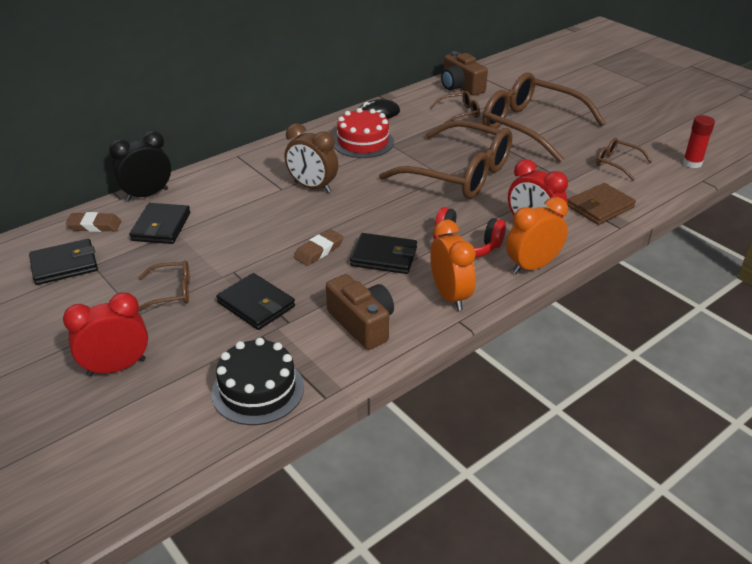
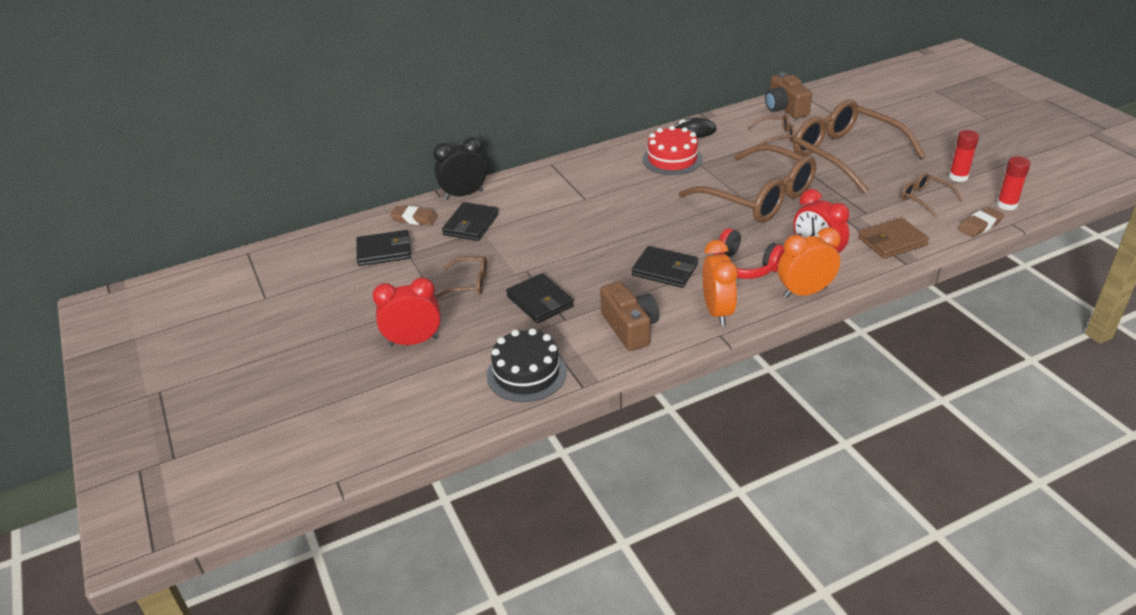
camera: 15 degrees right, 0 degrees up
brown clock [285,123,338,193] -> none
brown eraser [294,229,343,266] -> brown eraser moved to [958,207,1004,237]
none -> red glue stick [949,130,979,182]

